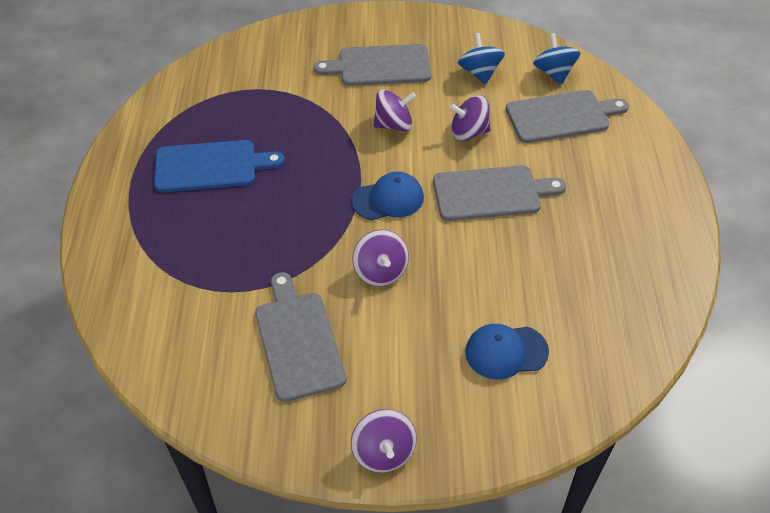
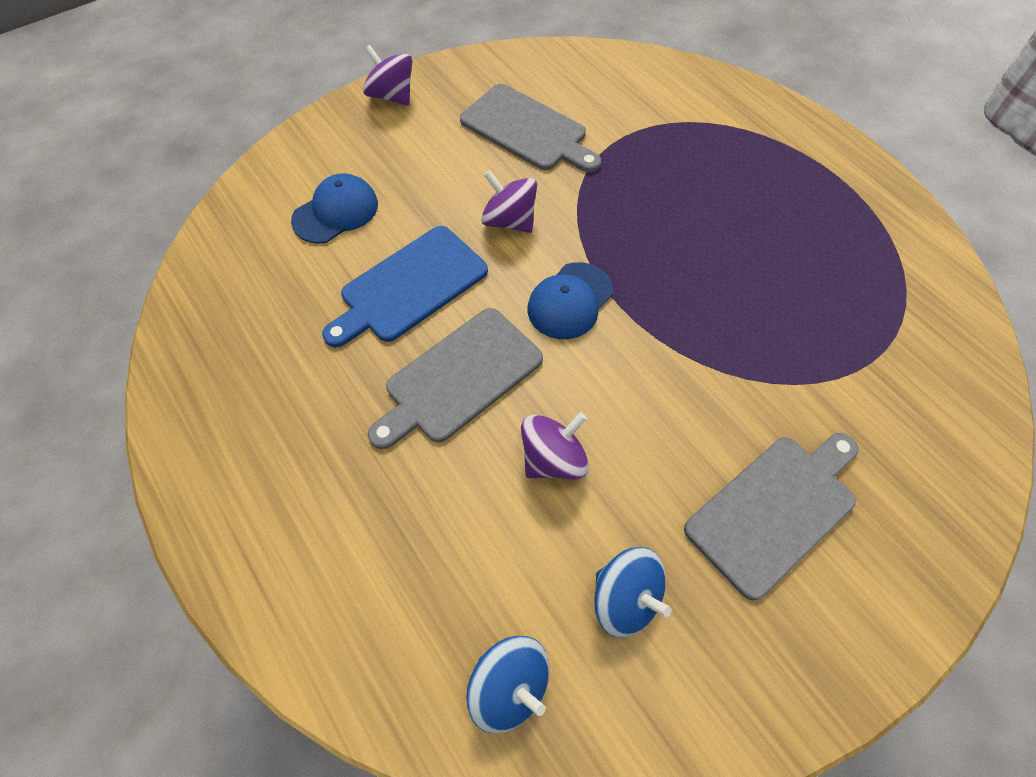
camera: 145 degrees right, 10 degrees up
blue cutting board [154,140,285,192] -> blue cutting board moved to [322,226,488,347]
purple spinning top [373,89,416,131] -> none
grey cutting board [506,90,629,143] -> none

